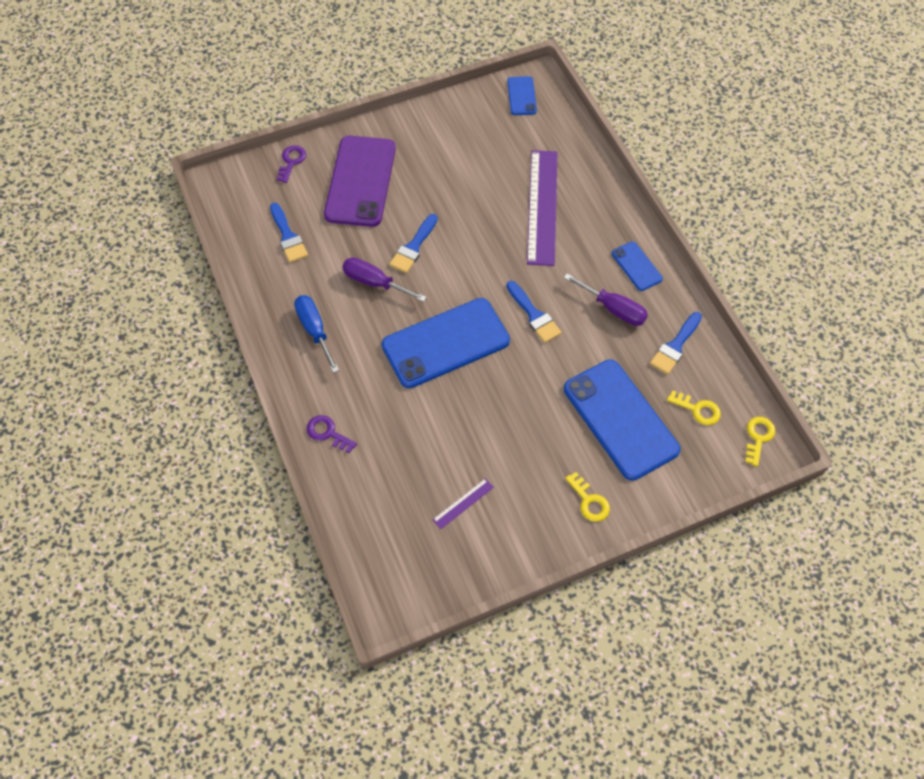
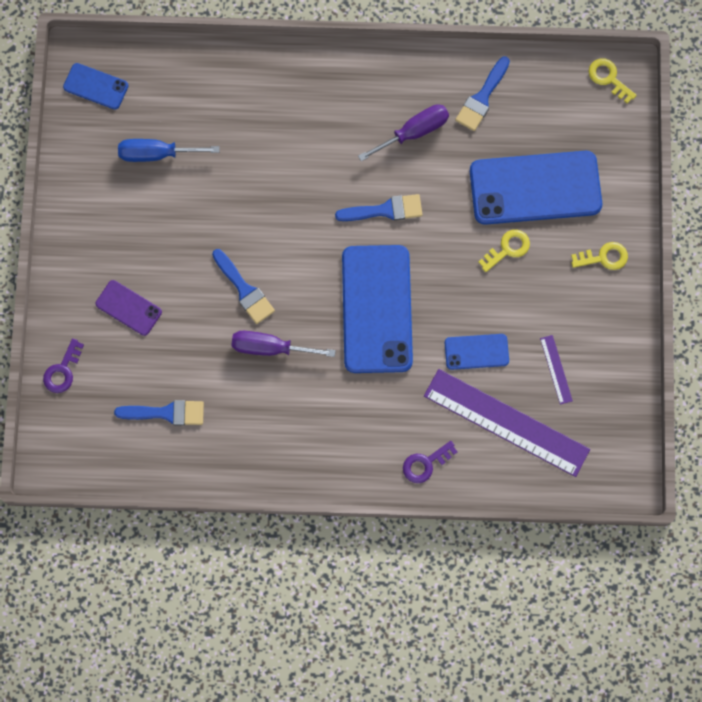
camera: 65 degrees left, 15 degrees up
purple key [276,146,306,183] -> purple key turned 105 degrees counterclockwise [43,338,84,393]
blue screwdriver [294,295,339,373] -> blue screwdriver moved to [118,139,220,162]
purple phone [324,136,396,227] -> purple phone [96,280,162,336], size x0.48
purple screwdriver [342,257,427,302] -> purple screwdriver turned 45 degrees clockwise [232,331,336,357]
purple ruler [527,150,557,266] -> purple ruler moved to [424,369,590,477]
blue phone [611,241,663,291] -> blue phone moved to [445,334,509,370]
blue brush [650,312,702,375] -> blue brush turned 60 degrees clockwise [455,56,510,131]
yellow key [667,390,721,425] -> yellow key moved to [478,230,530,272]

